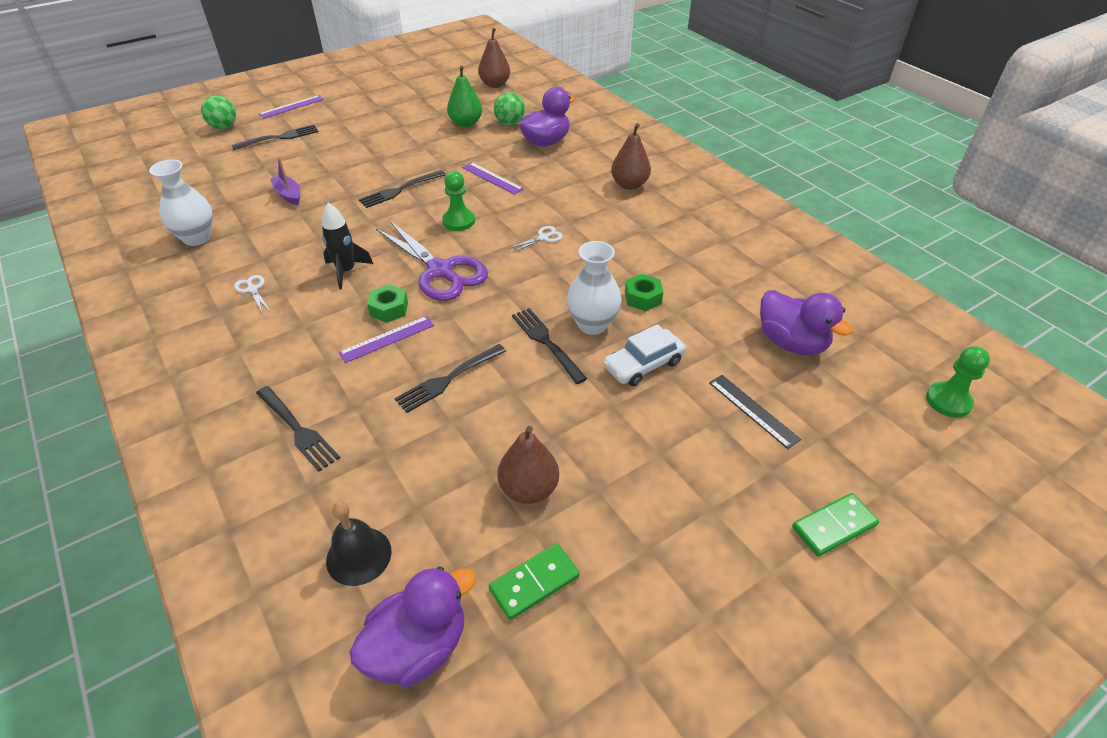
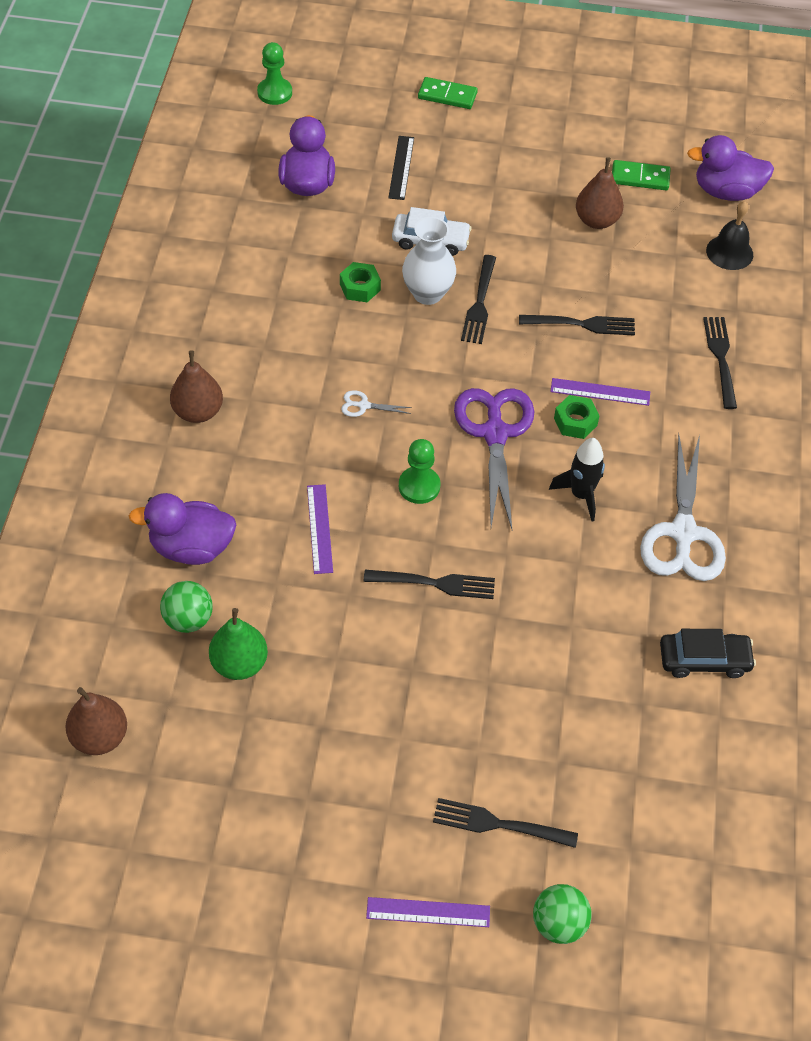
camera: 140 degrees left, 10 degrees up
white vase [149,160,213,246] -> black car [660,629,756,678]
white scissors [234,275,270,312] -> white scissors [640,433,726,581], size x2.45
purple boat [270,157,300,205] -> none

